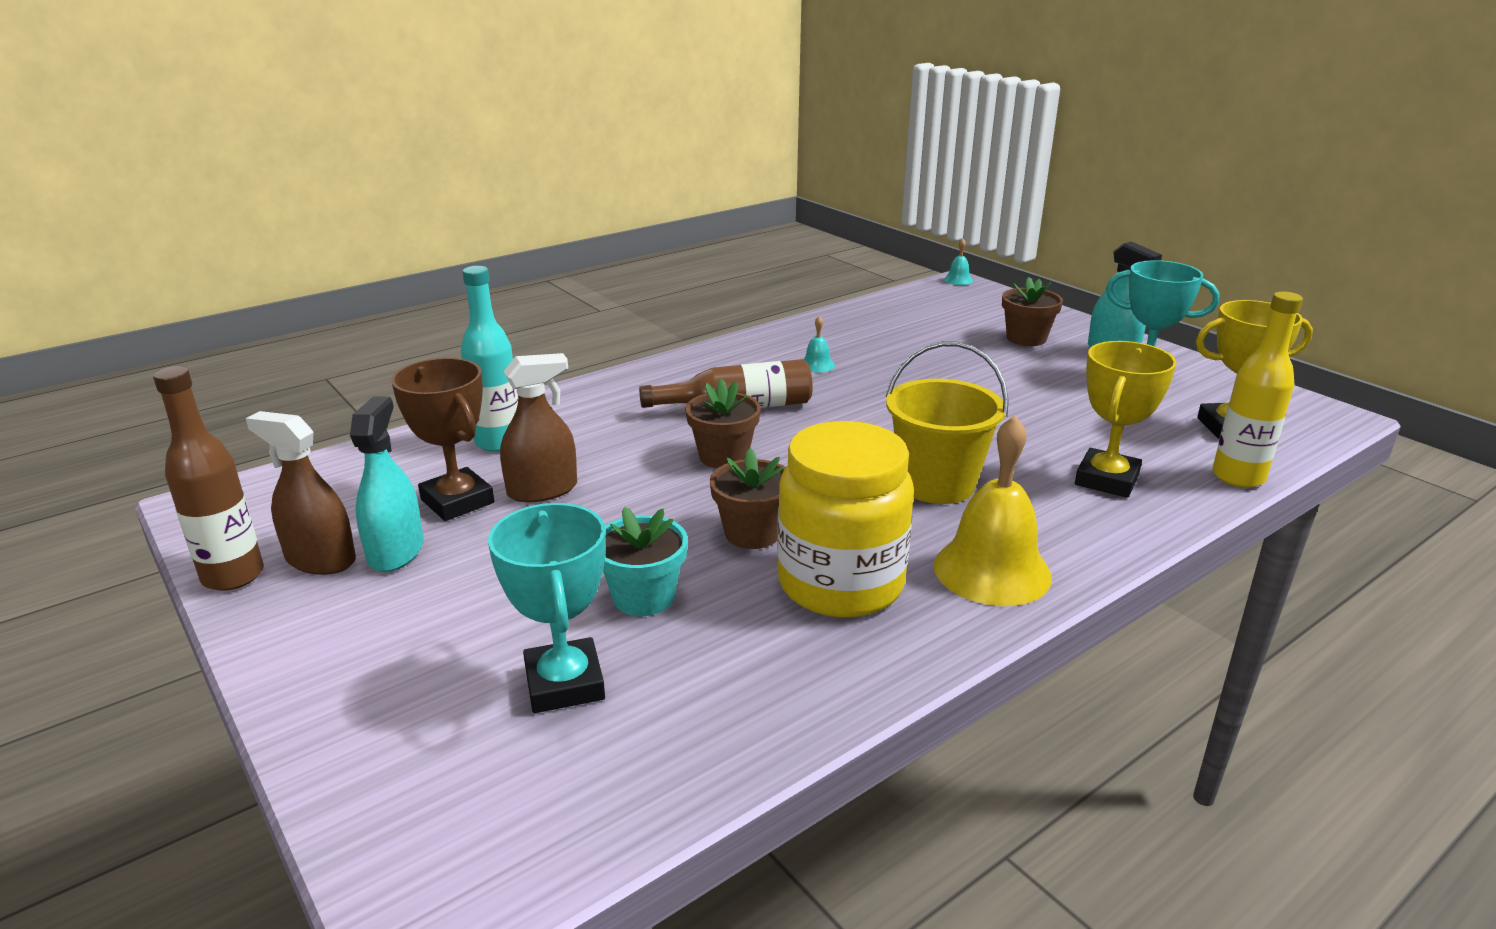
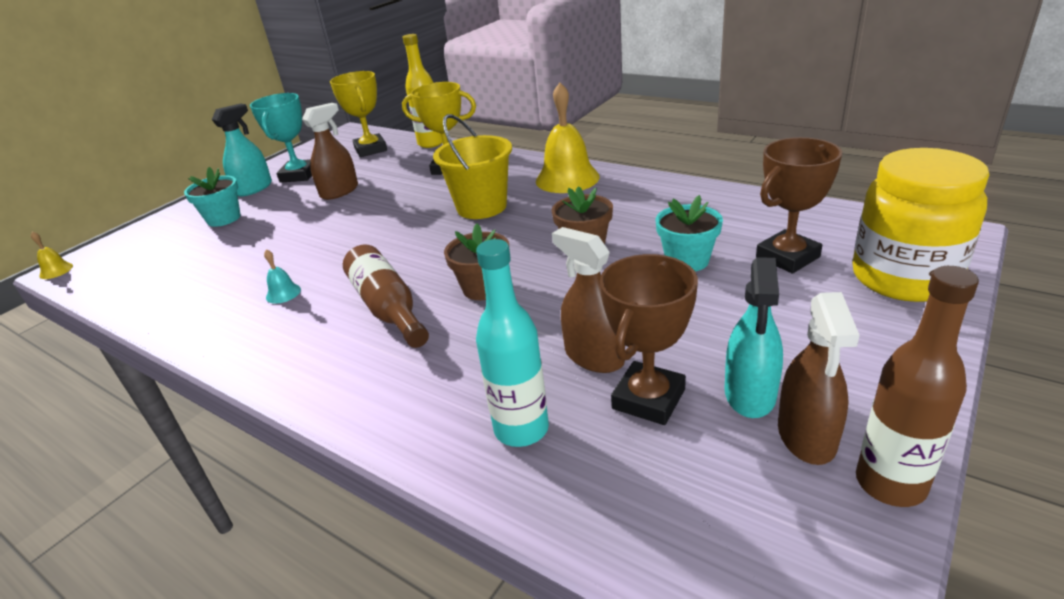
camera: 105 degrees left, 5 degrees up
turquoise spray bottle [350,396,424,572] -> turquoise spray bottle turned 60 degrees counterclockwise [724,257,783,418]
turquoise trophy [488,503,606,713] -> brown trophy [756,137,842,273]
yellow jar [777,421,914,618] -> yellow jar moved to [852,148,989,302]
turquoise bell [944,239,973,285] -> yellow bell [31,232,73,279]
brown flower pot [1002,277,1063,346] -> turquoise flower pot [184,167,241,227]
none -> brown spray bottle [302,103,358,200]

